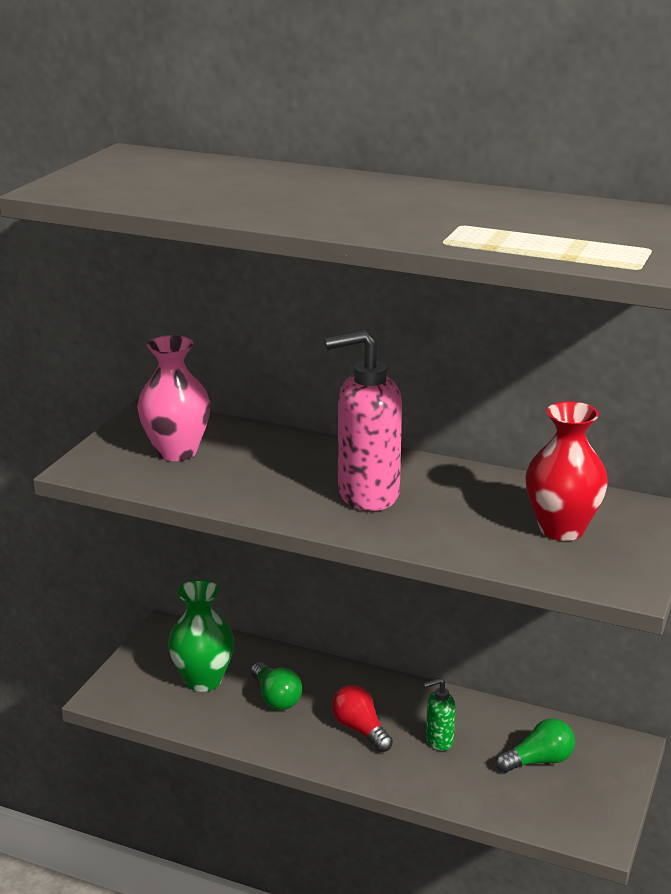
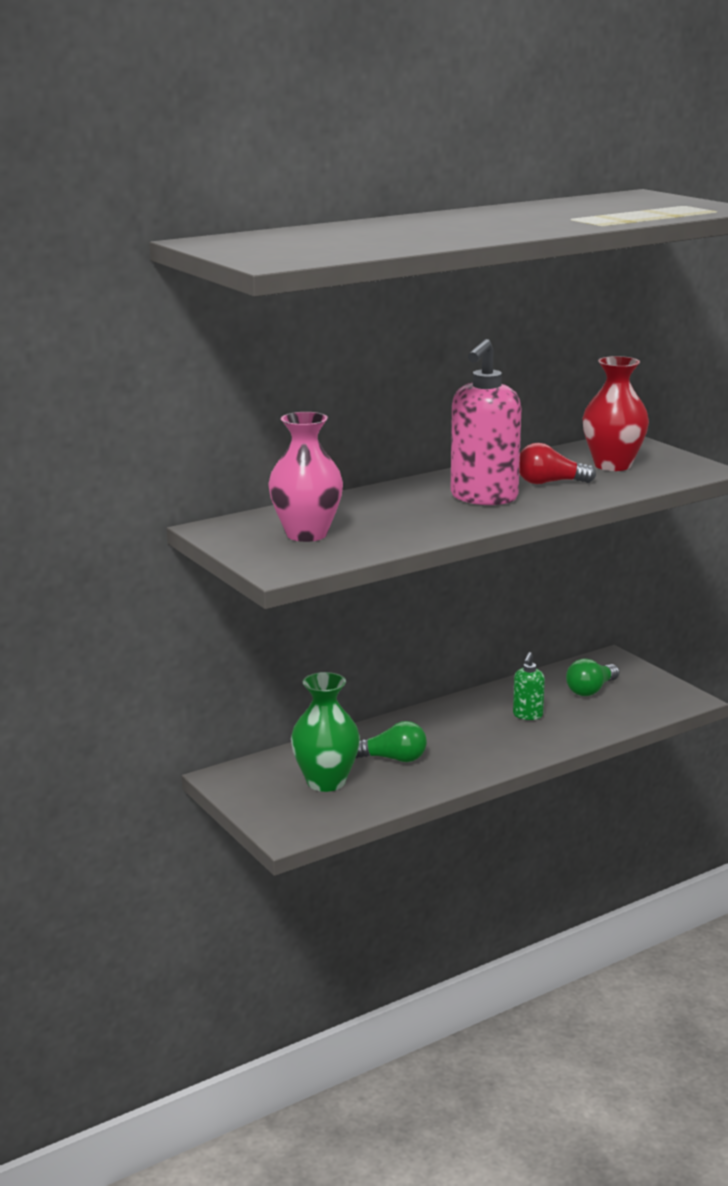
camera: 55 degrees left, 5 degrees down
red light bulb [331,685,393,752] -> red light bulb moved to [519,443,596,484]
green light bulb [496,718,575,773] -> green light bulb turned 150 degrees counterclockwise [566,658,619,696]

